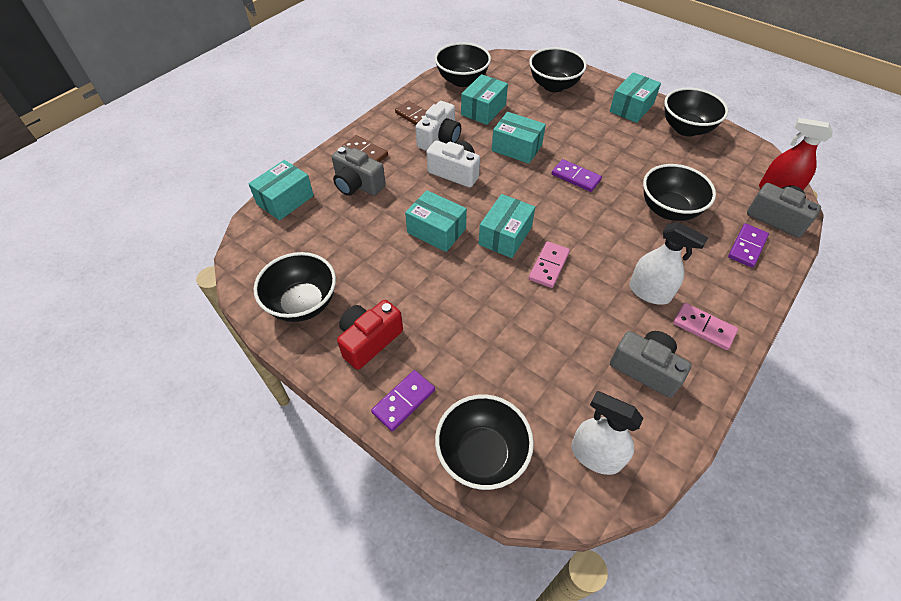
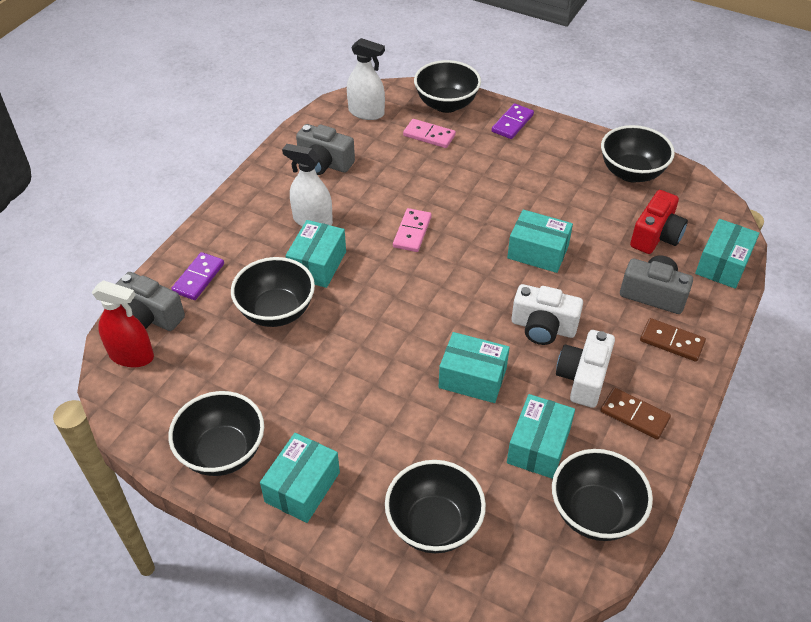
camera: 170 degrees right, 5 degrees down
red camera [337,300,403,370] -> red camera moved to [630,190,688,254]
turquoise box [479,194,535,258] -> turquoise box moved to [286,220,346,288]
purple domino [552,159,602,192] -> none
pink domino [673,303,738,350] -> pink domino moved to [403,119,456,148]

